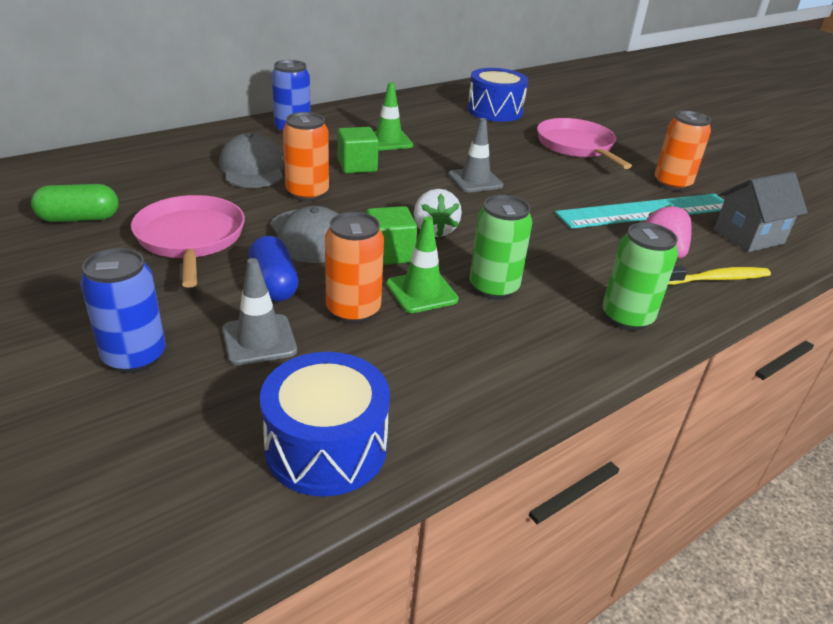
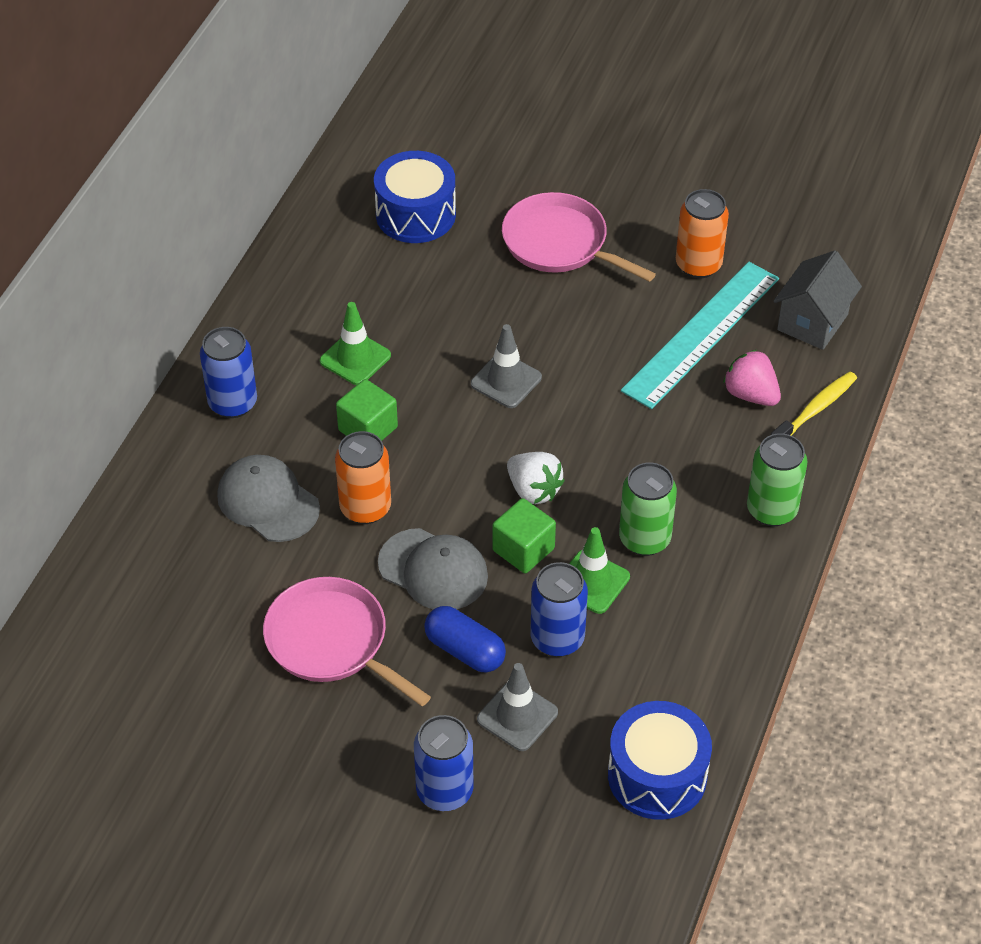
camera: 30 degrees left, 15 degrees up
green capsule [31,184,119,222] -> none
orange can [325,212,384,324] -> blue can [530,562,588,657]

